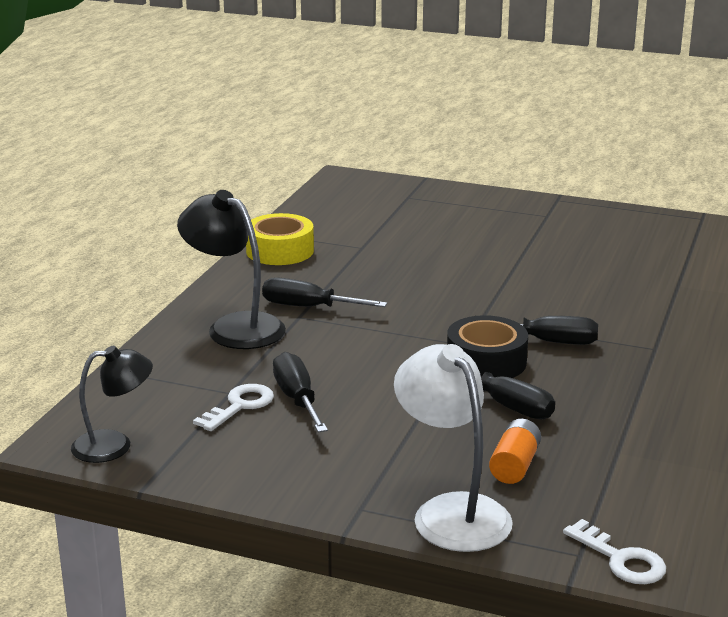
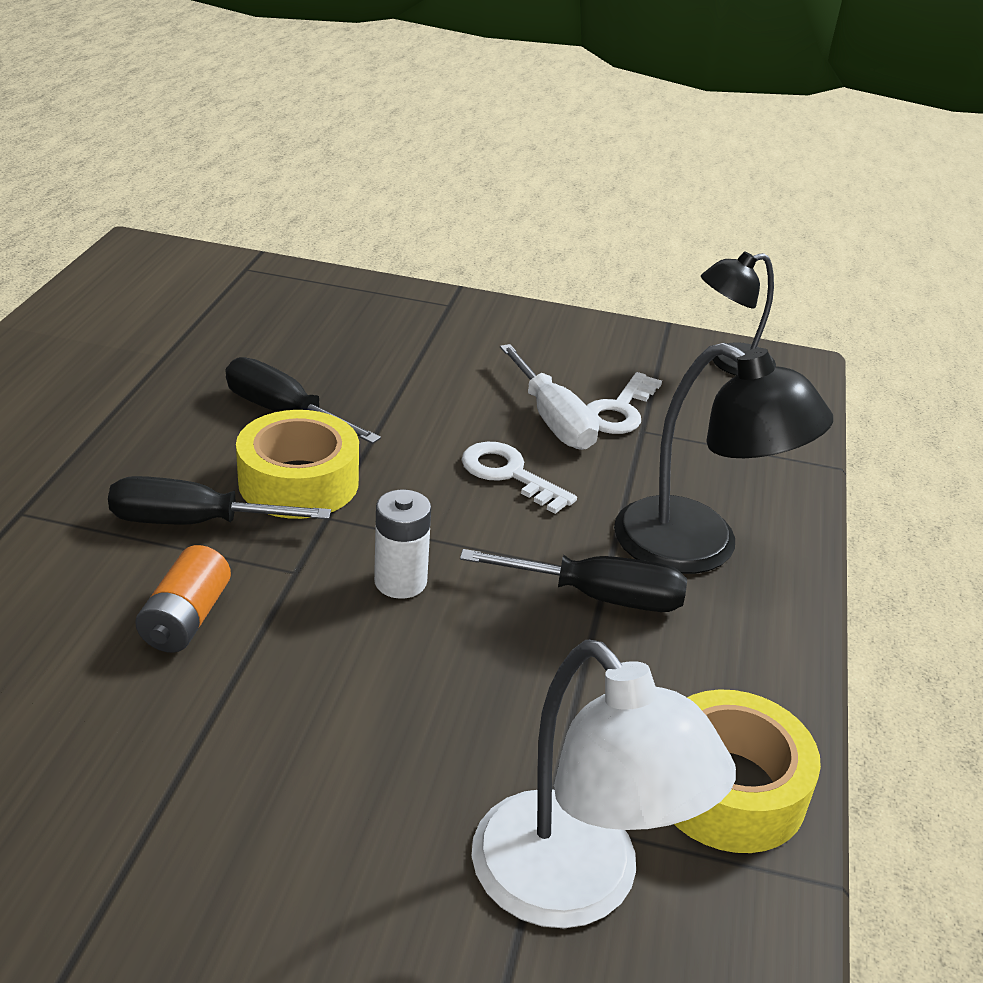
camera: 170 degrees right, 10 degrees up
black screwdriver [273,352,328,432] -> white screwdriver [500,344,599,450]
white lamp [394,344,513,552] -> white lamp moved to [472,640,736,928]
black tape [447,315,528,378] -> yellow tape [236,410,359,519]
orange battery [489,419,541,484] -> orange battery moved to [135,545,231,653]
white key [563,519,666,584] -> white key moved to [461,442,577,514]
none -> white battery [374,489,431,599]

